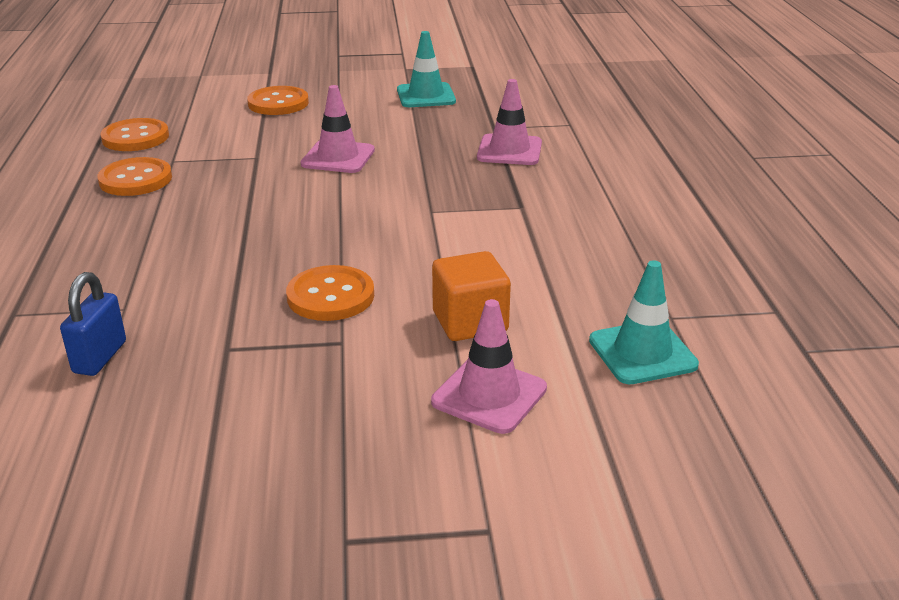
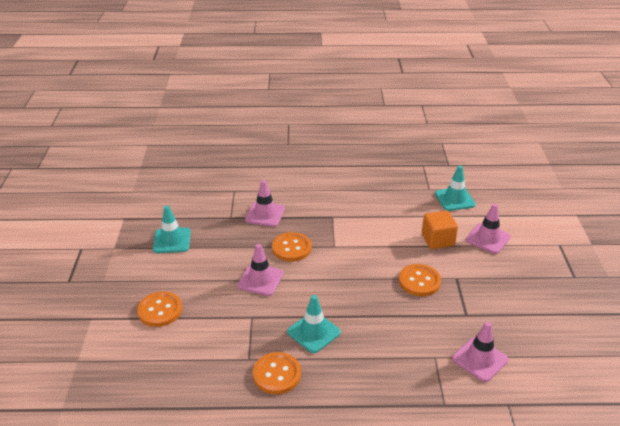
camera: 85 degrees left, 5 degrees up
blue padlock [60,272,126,376] -> pink traffic cone [452,322,508,382]
orange button [100,118,169,151] -> orange button moved to [272,232,311,262]
none -> turquoise traffic cone [287,295,341,353]

